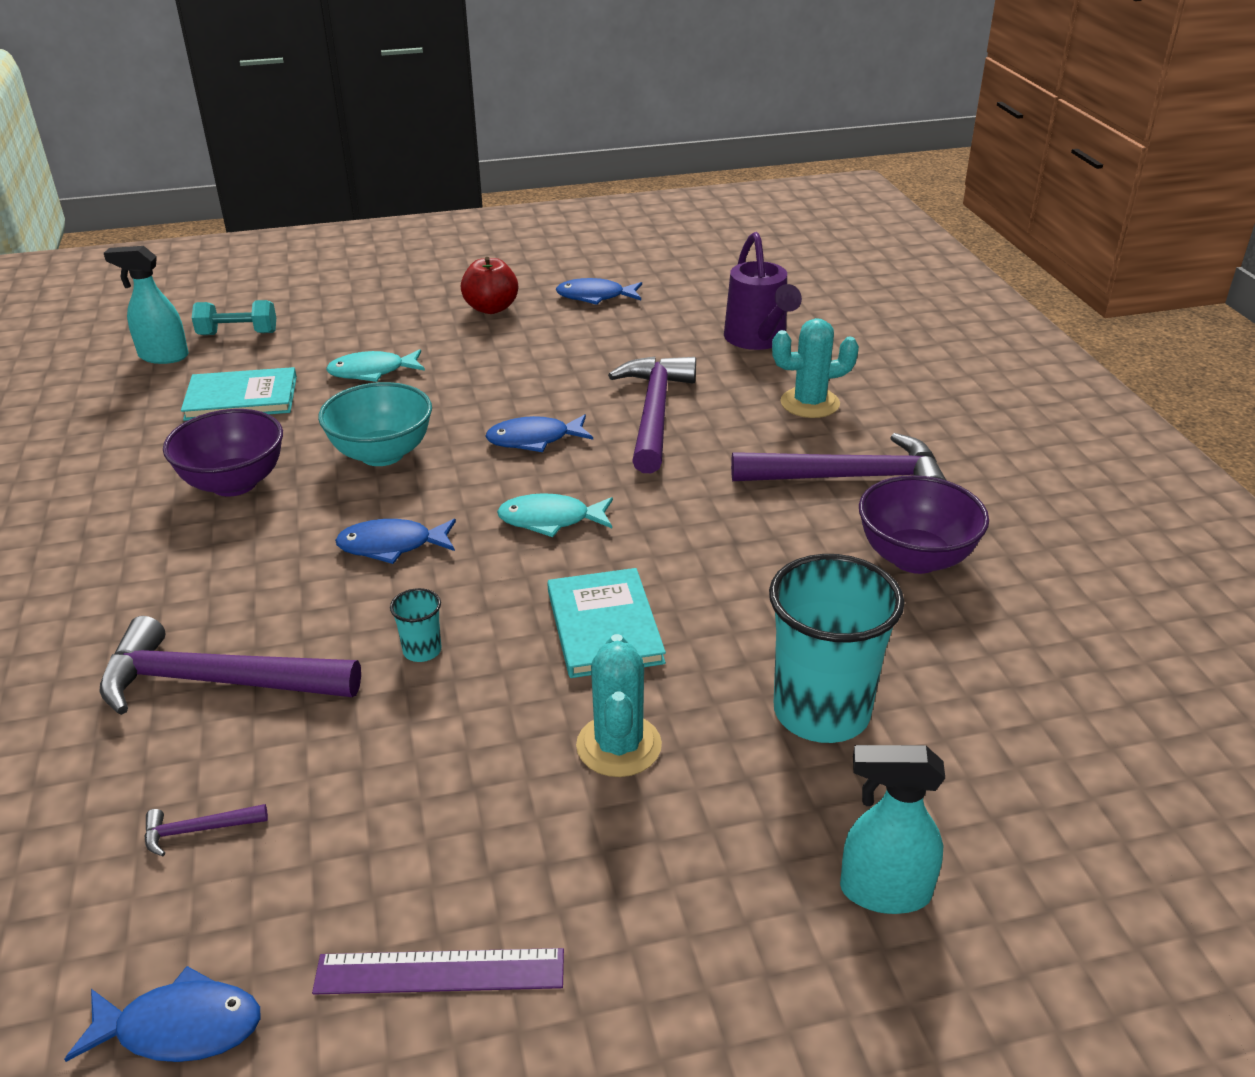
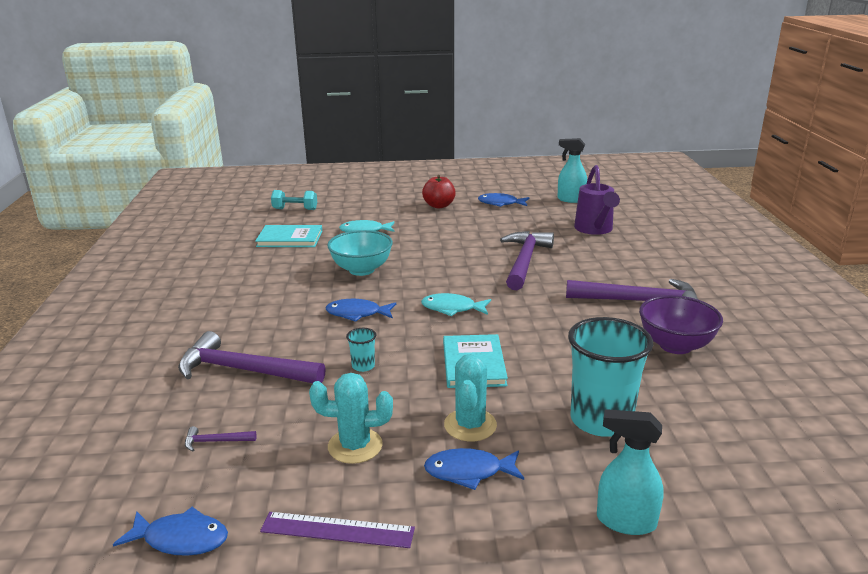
camera: 10 degrees right, 10 degrees down
turquoise spray bottle [104,246,189,364] -> turquoise spray bottle moved to [558,138,587,203]
purple bowl [163,409,283,497] -> none
blue fish [485,414,593,452] -> blue fish moved to [424,448,524,490]
turquoise cactus [772,318,859,418] -> turquoise cactus moved to [309,373,393,464]

